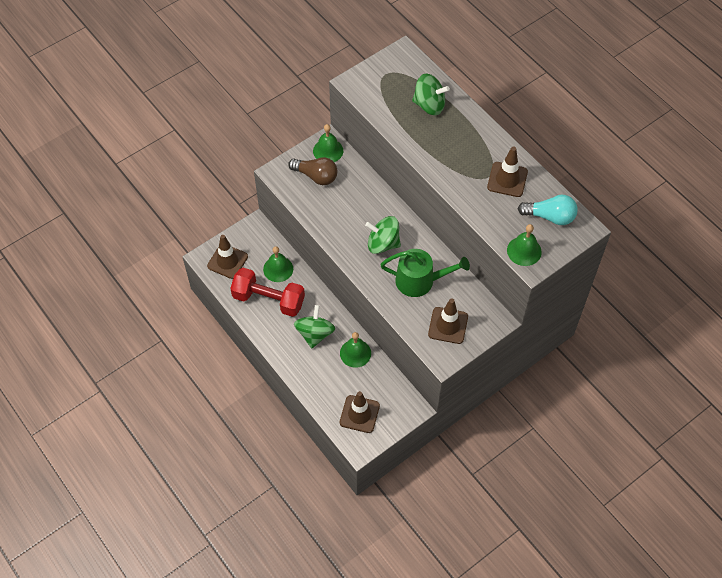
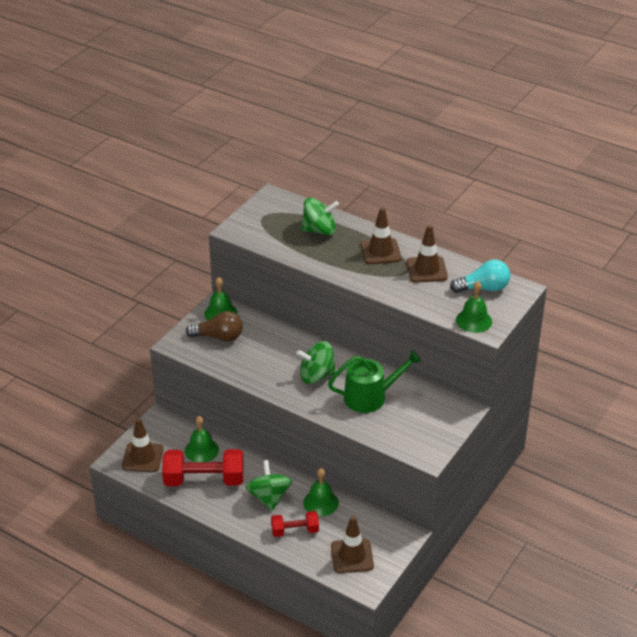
camera: 20 degrees left, 20 degrees down
brown traffic cone [428,298,468,344] -> brown traffic cone moved to [361,207,401,264]
none -> red dumbbell [271,511,319,537]

